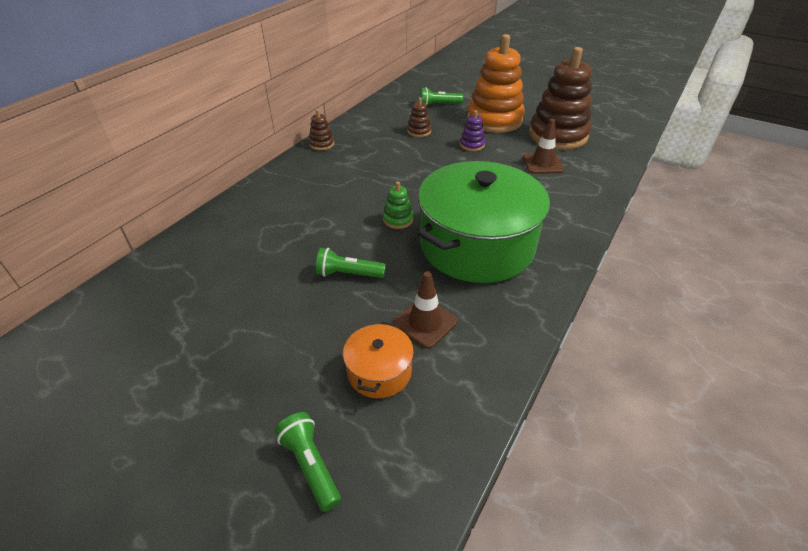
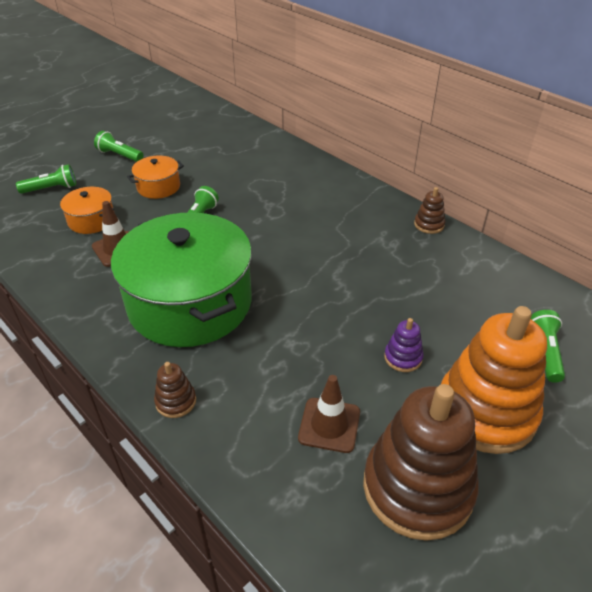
camera: 105 degrees right, 0 degrees up
green stacking toy [383,181,413,229] -> none
brown stacking toy [407,98,431,137] -> brown stacking toy moved to [154,362,196,418]
none -> green flashlight [94,131,144,162]
none -> orange pot [127,155,184,199]

